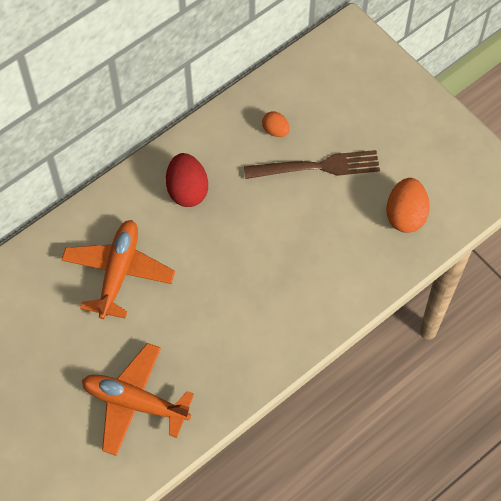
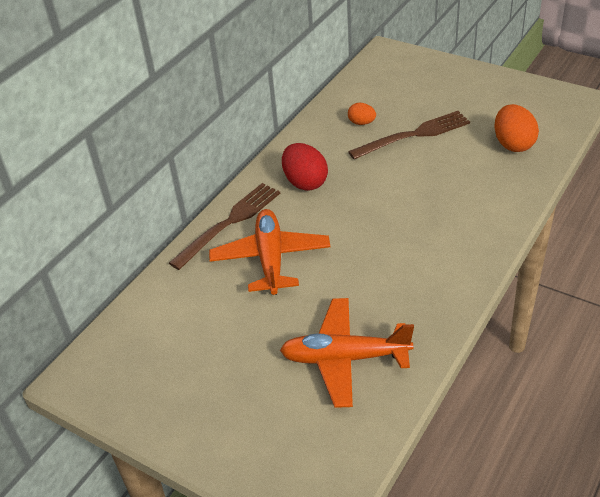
camera: 15 degrees left, 20 degrees down
none -> brown fork [169,183,280,270]

